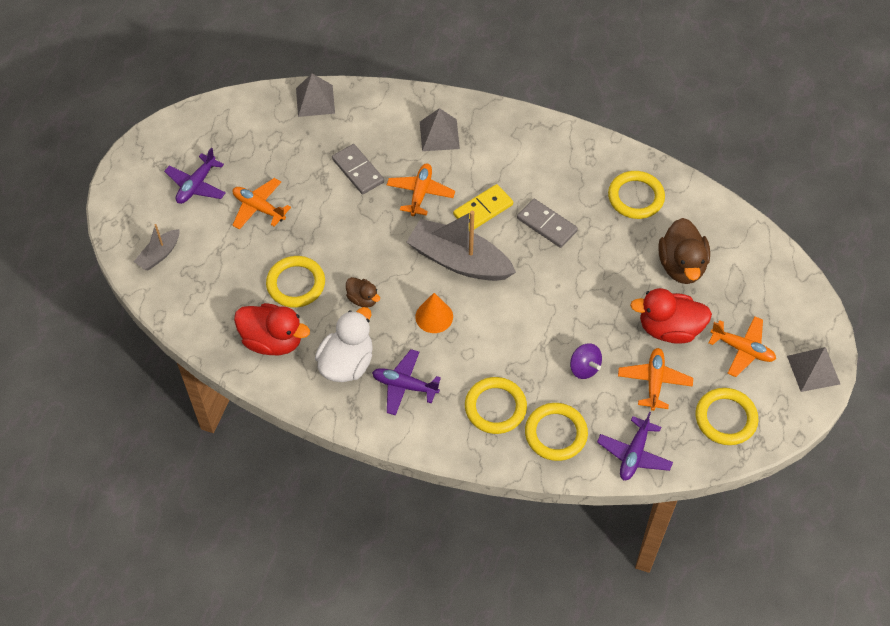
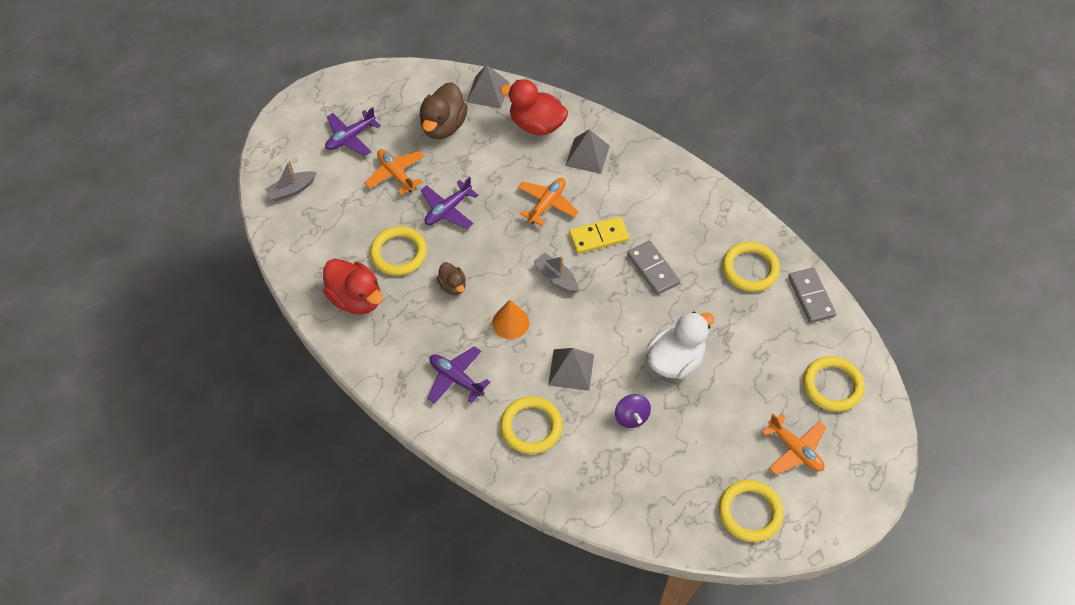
camera: 20 degrees right, 0 degrees up
white duck [315,307,373,382] -> white duck moved to [647,312,714,379]
grey domino [332,144,384,194] -> grey domino moved to [788,268,836,323]
grey boat [407,211,516,281] -> grey boat [533,253,578,293], size x0.50
yellow ring [525,403,588,461] -> yellow ring moved to [803,356,865,412]
purple plane [597,412,673,480] -> purple plane moved to [421,177,478,229]
orange plane [618,348,693,411] -> none
red duck [630,288,712,344] -> red duck moved to [500,79,568,135]
brown duck [658,218,710,284] -> brown duck moved to [419,82,468,139]
grey pyramid [787,347,840,392] -> grey pyramid moved to [548,348,594,391]

